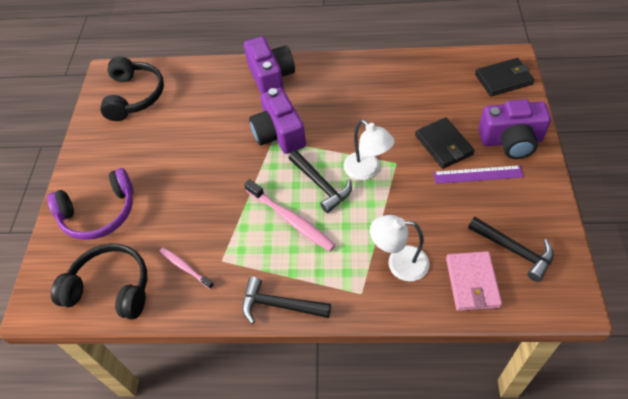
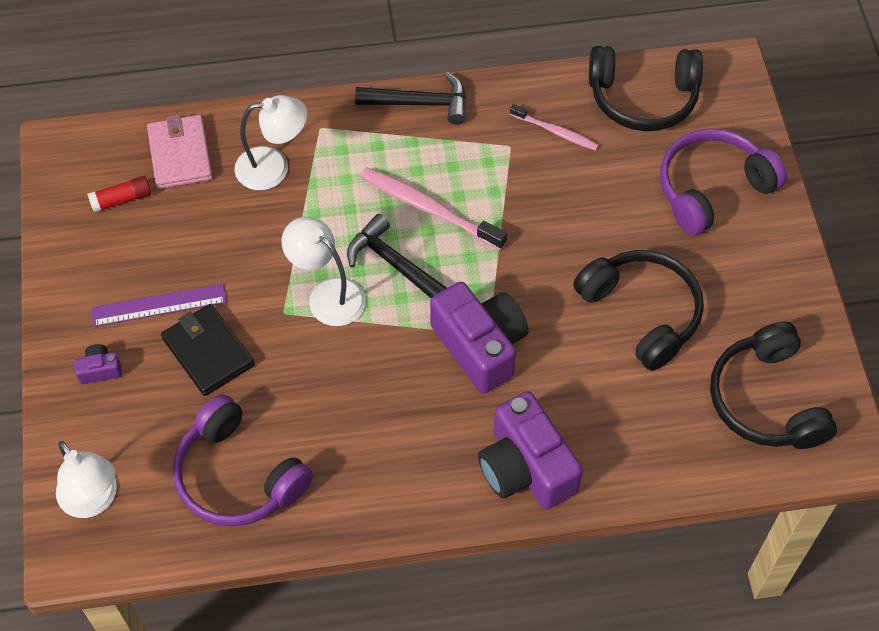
camera: 165 degrees right, 5 degrees up
black hammer [468,217,554,282] -> red glue stick [87,176,151,213]
black wallet [475,58,534,96] -> white lamp [56,441,117,518]
purple camera [478,99,551,159] -> purple camera [74,344,122,384], size x0.43
none -> purple headphones [173,394,313,527]
none -> black headphones [573,250,704,371]

